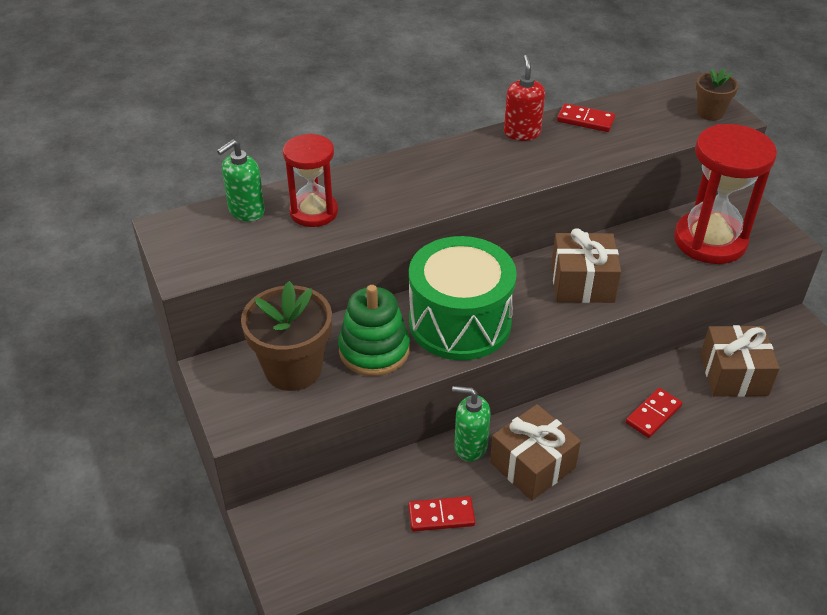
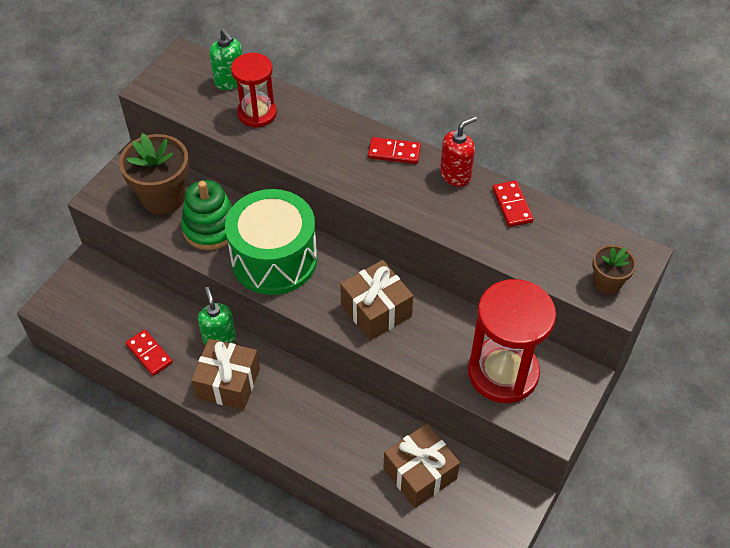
camera: 55 degrees right, 10 degrees up
green soap dispenser [217,139,265,222] -> green soap dispenser turned 135 degrees counterclockwise [209,28,242,90]
red domino [625,388,682,438] -> red domino moved to [368,137,421,164]

